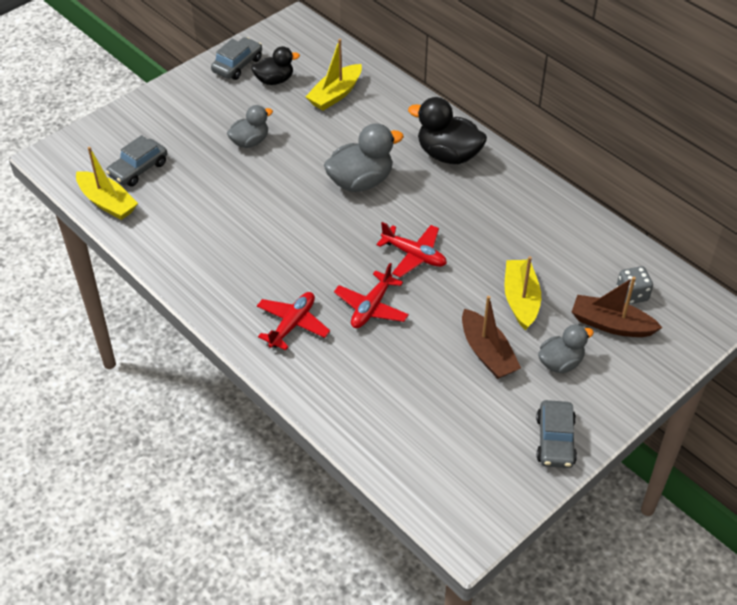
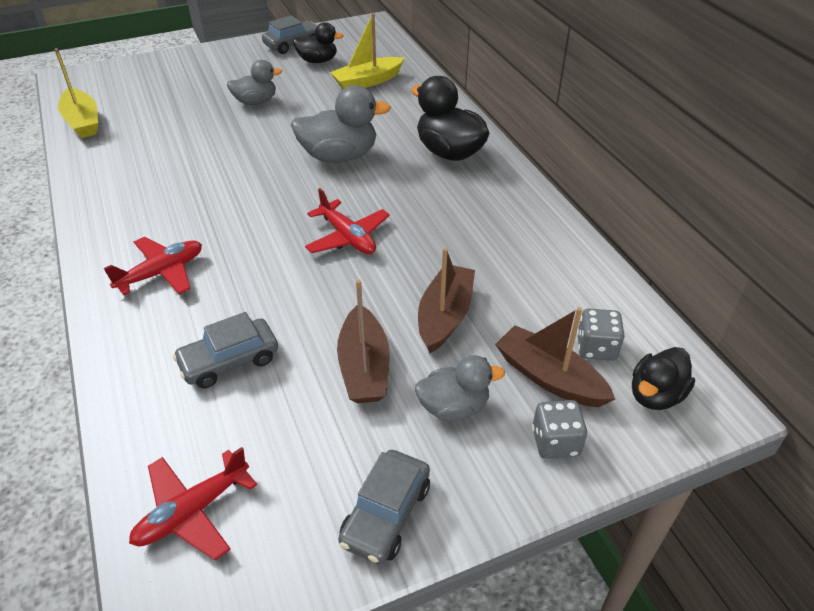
camera: 20 degrees right, 5 degrees down
grey car [106,135,167,186] -> grey car moved to [173,312,278,388]
red plane [334,263,409,328] -> red plane moved to [129,447,257,561]
yellow boat [504,256,541,331] -> brown boat [418,247,475,353]
none -> grey dice [532,400,587,459]
none -> black duck [632,347,695,410]

